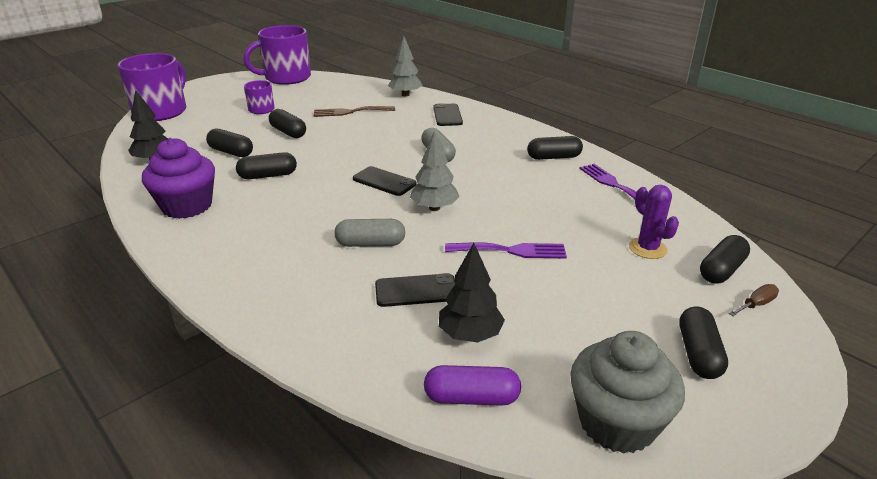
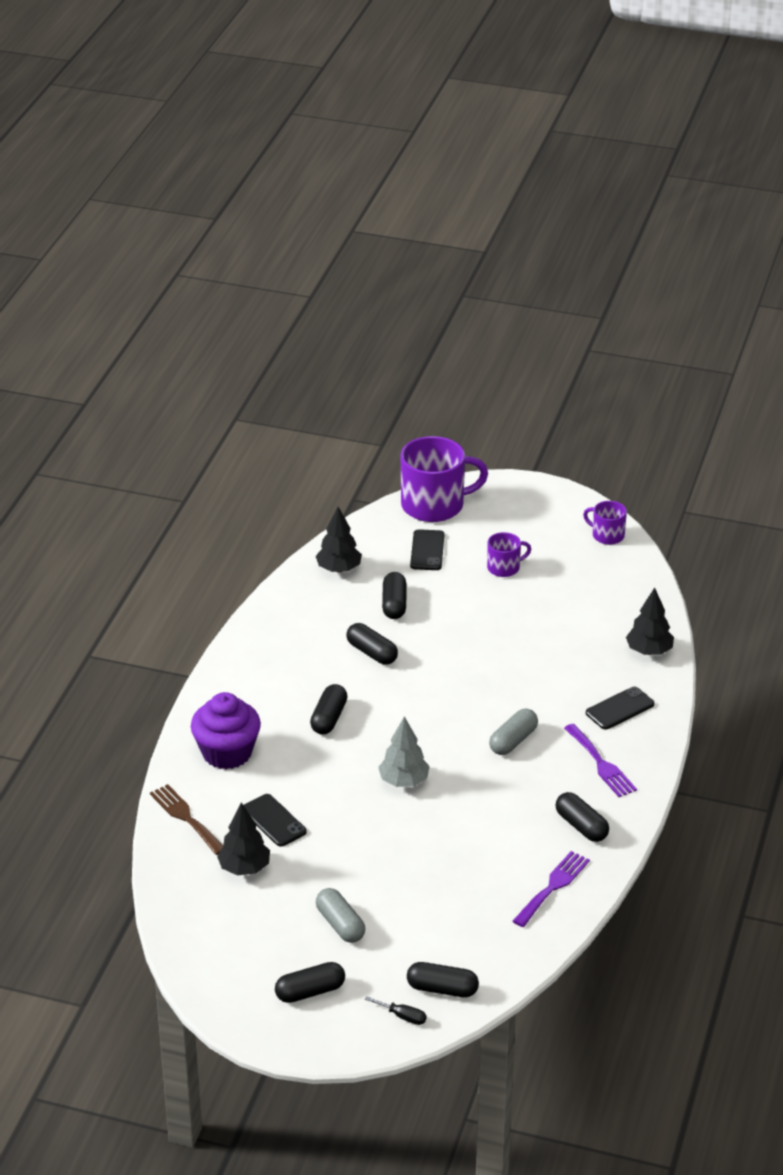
camera: 60 degrees right, 5 degrees up
purple cupcake [142,138,215,219] -> purple cupcake moved to [191,692,261,769]
purple mug [243,25,311,85] -> purple mug [583,501,627,545], size x0.51
black capsule [269,109,306,138] -> black capsule moved to [310,684,348,735]
brown fork [314,106,395,117] -> brown fork moved to [150,784,223,855]
grey capsule [334,219,405,247] -> grey capsule moved to [316,888,365,943]
black phone [353,166,417,196] -> black phone moved to [410,529,444,570]
grey tree [388,36,423,96] -> black tree [626,587,674,655]
purple capsule [424,365,521,406] -> none
purple fork [445,242,567,259] -> purple fork moved to [564,724,637,797]
grey cupcake [570,331,685,454] -> none
purple cactus [629,185,679,259] -> none
brown screwdriver [729,284,779,316] -> black screwdriver [365,996,427,1025]

